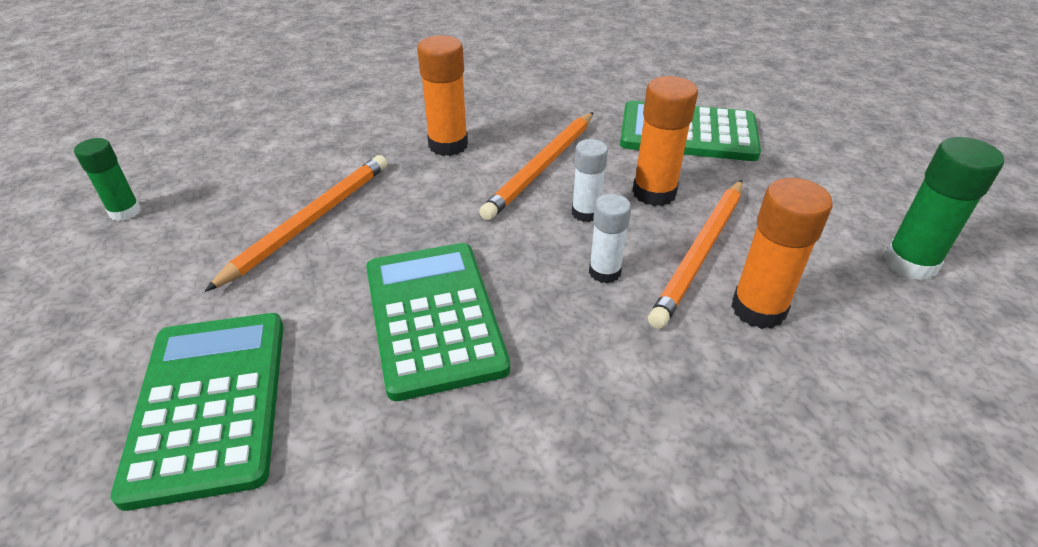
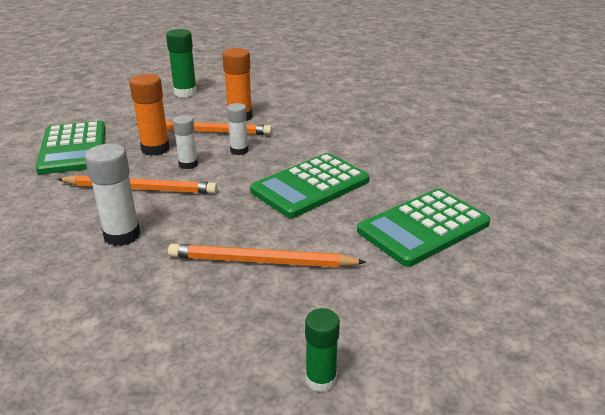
camera: 115 degrees left, 10 degrees down
orange glue stick [417,35,468,156] -> white glue stick [85,144,141,246]

